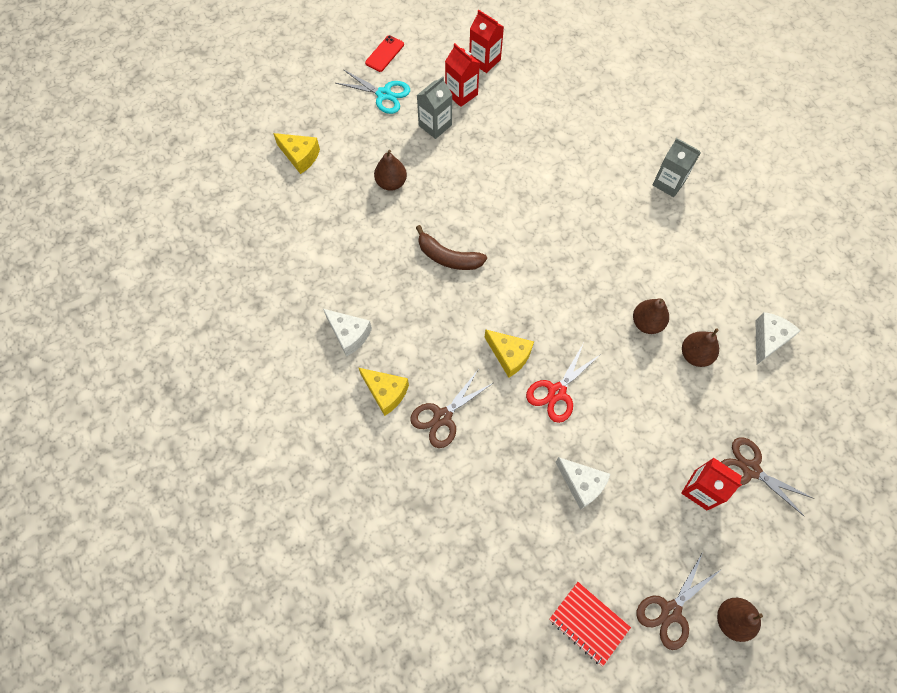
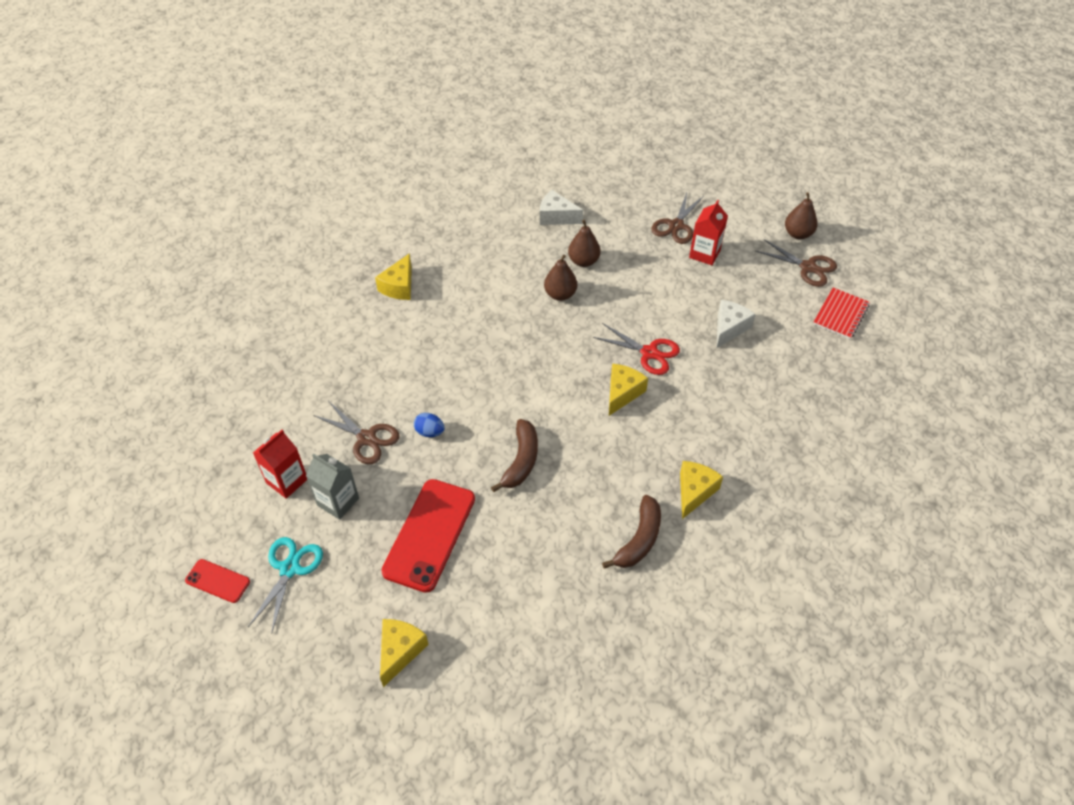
camera: 100 degrees left, 15 degrees down
white cheese [323,309,372,357] -> brown banana [602,495,661,569]
brown pear [374,150,407,191] -> red phone [381,479,475,593]
brown scissors [410,370,493,448] -> brown scissors moved to [313,402,399,464]
red carton [469,10,504,73] -> none
grey carton [653,138,701,197] -> yellow cheese [375,253,412,300]
none -> blue egg [414,413,445,437]

